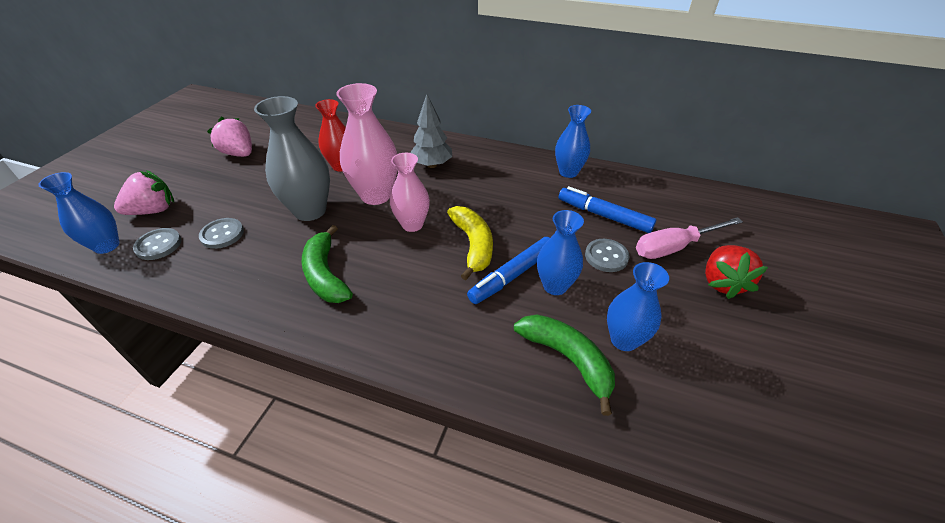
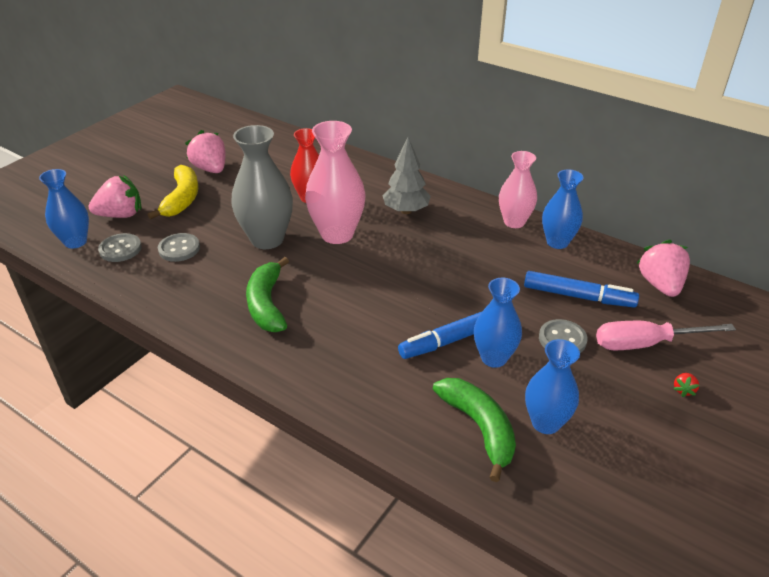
camera: 15 degrees right, 5 degrees down
pink vase [390,153,430,232] -> pink vase moved to [499,151,537,228]
yellow banana [447,206,493,280] -> yellow banana moved to [148,165,198,219]
blue marker [559,186,656,233] -> blue marker turned 150 degrees clockwise [524,271,639,308]
red strawberry [705,245,768,299] -> red strawberry [673,373,699,397], size x0.42
none -> pink strawberry [636,240,690,297]

